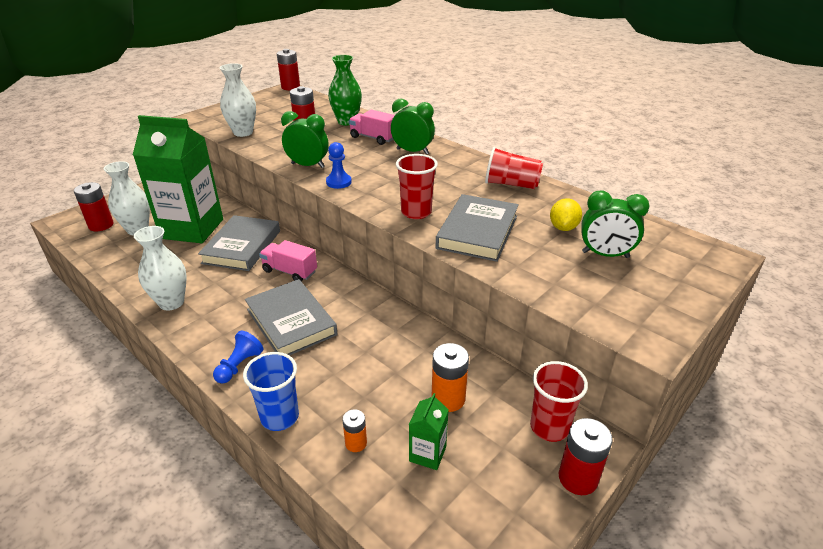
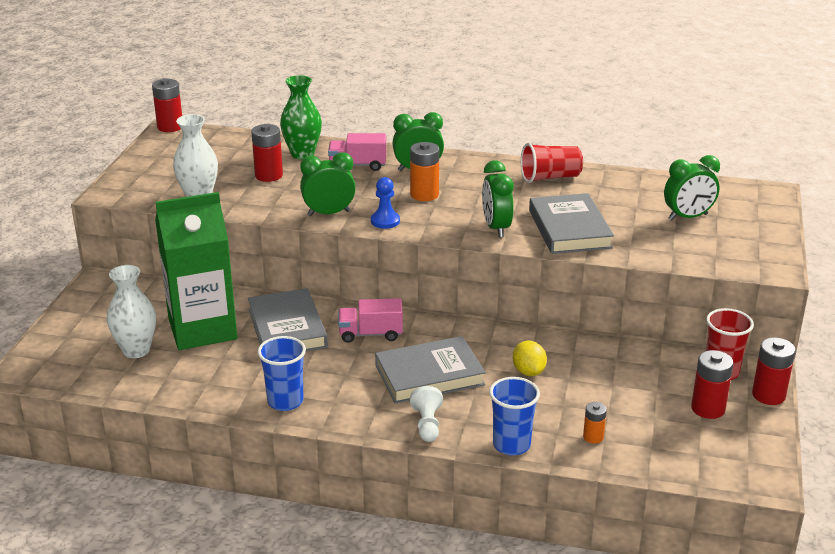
camera: 30 degrees left, 5 degrees down
red battery [74,182,113,231] -> red battery moved to [691,350,734,419]
white vase [134,226,187,311] -> blue cup [258,336,306,411]
blue pawn [213,331,263,384] -> white pawn [410,386,443,442]
grey book [245,279,337,356] -> grey book turned 45 degrees counterclockwise [375,336,486,404]
red cup [396,154,438,219] -> green clock [482,160,514,238]
green carton [409,393,449,470] -> none
orange battery [432,343,469,412] -> orange battery moved to [410,142,439,201]
yellow lemon [550,198,582,231] -> yellow lemon moved to [513,341,547,376]

